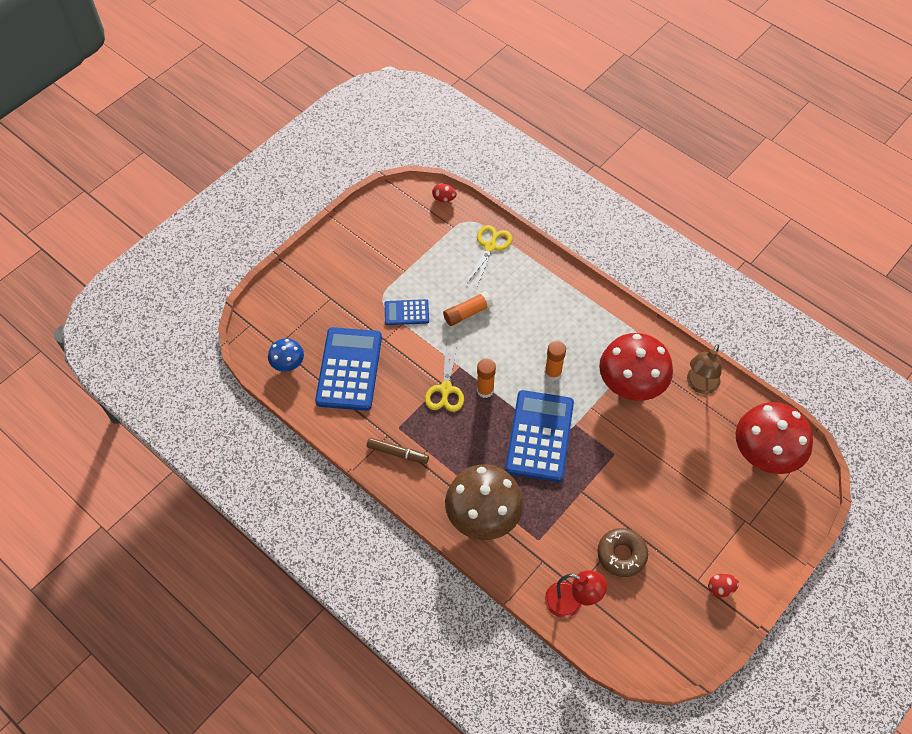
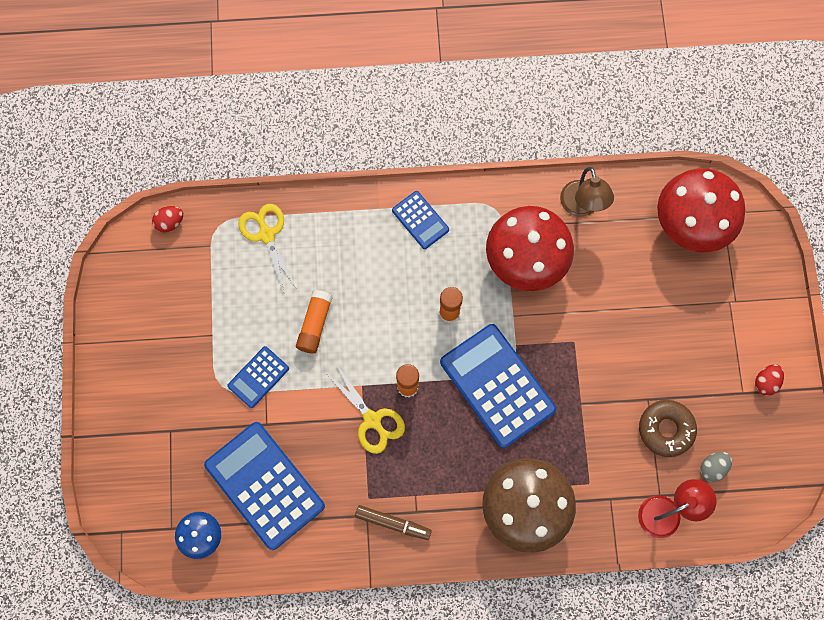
camera: 45 degrees left, 15 degrees up
brown marker [367,437,429,464] -> brown marker turned 45 degrees clockwise [355,505,432,540]
none -> blue calculator [392,191,449,249]
none -> grey egg [700,452,732,482]

